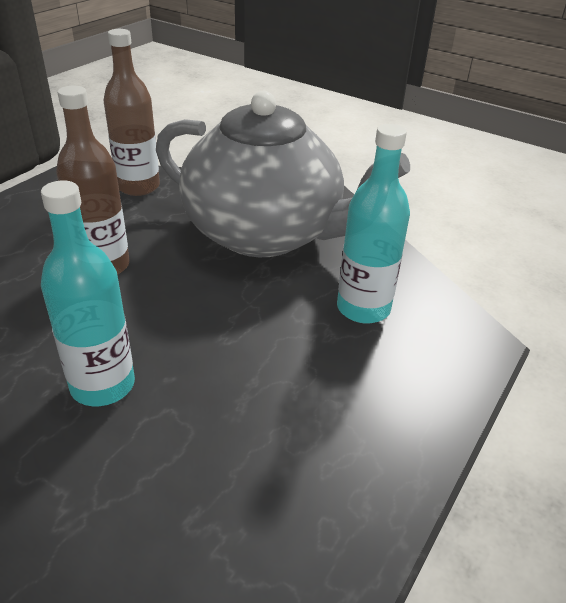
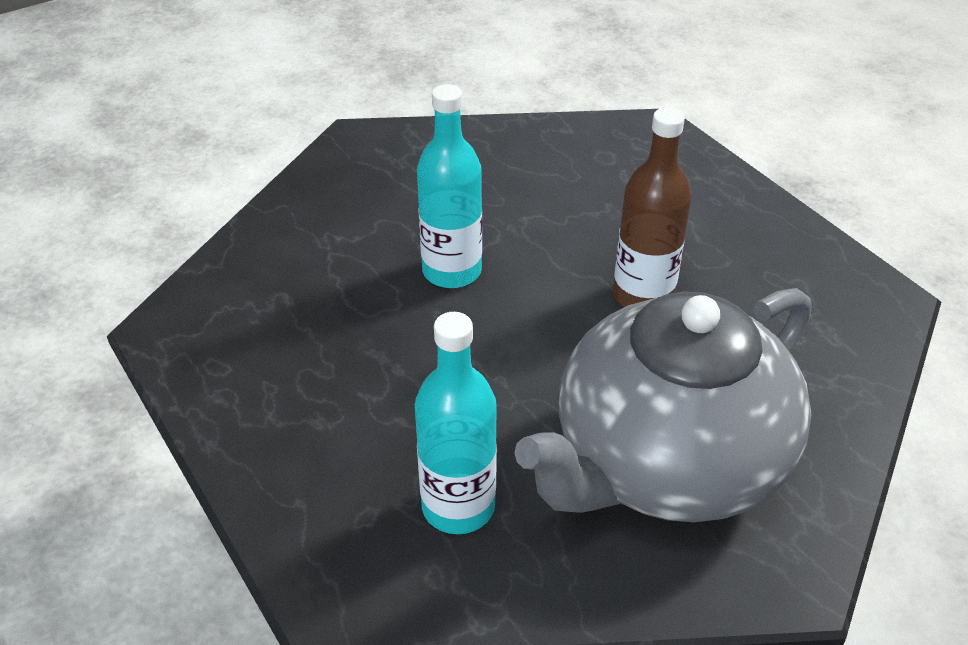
camera: 115 degrees right, 5 degrees up
brown bottle [103,29,160,196] -> none

